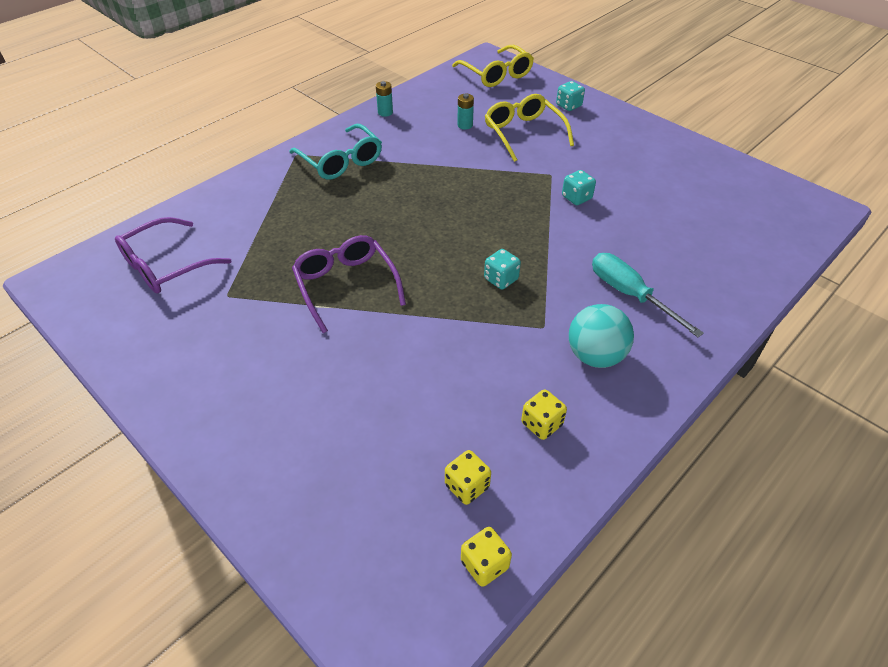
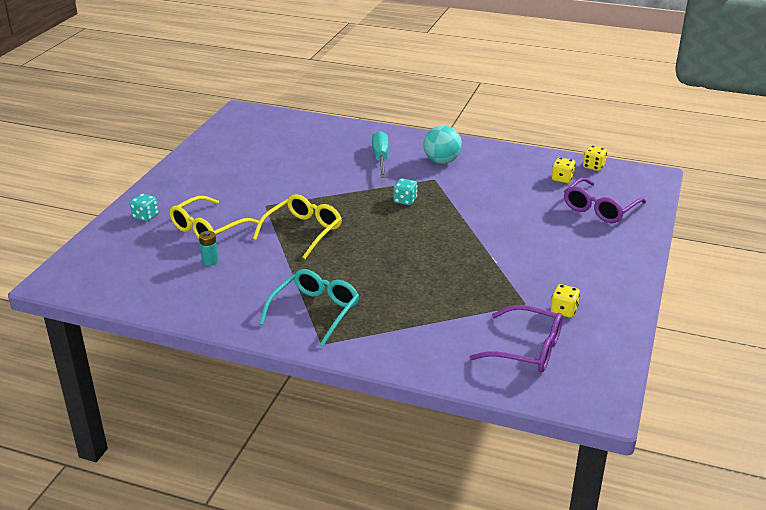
camera: 115 degrees left, 15 degrees down
purple glasses [292,235,406,333] -> purple glasses moved to [564,177,646,223]
turquoise battery [376,81,393,117] -> none
yellow glasses [452,45,534,87] -> yellow glasses moved to [253,194,342,259]
yellow dice [521,389,567,440] -> yellow dice moved to [551,284,580,318]
turquoise dice [562,170,596,205] -> none
turquoise screwdriver [592,253,703,337] -> turquoise screwdriver turned 150 degrees clockwise [372,131,389,178]

